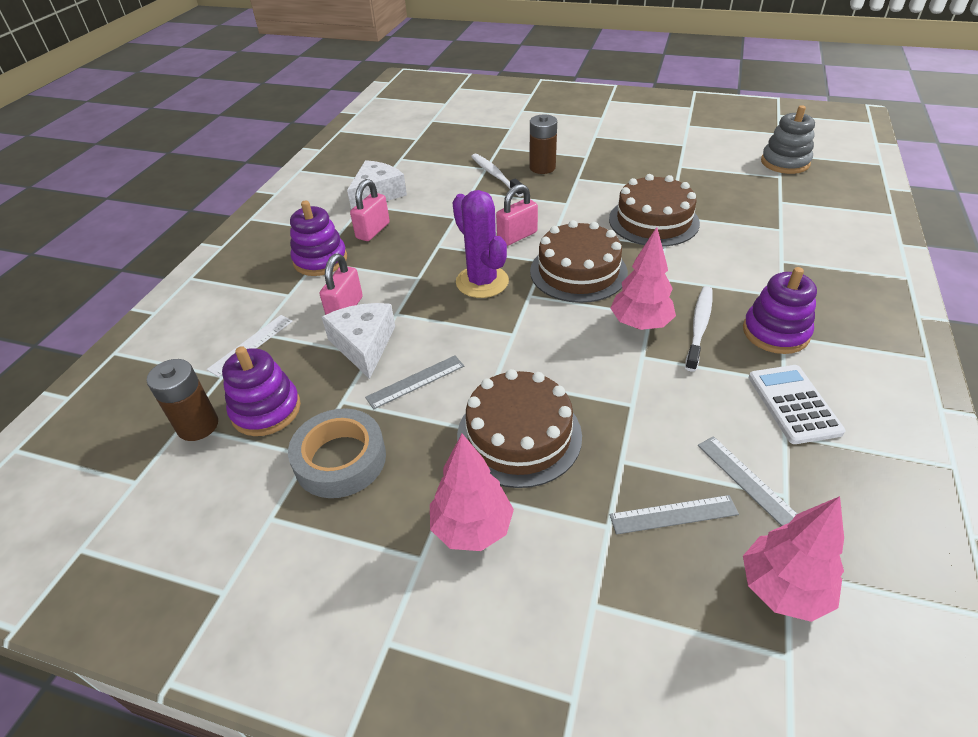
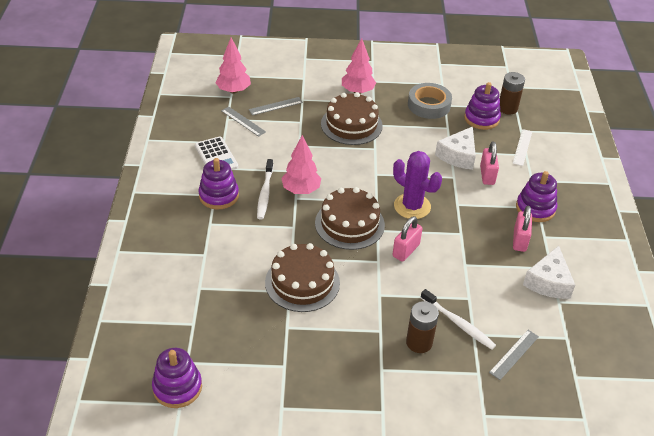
camera: 160 degrees right, 0 degrees up
white cheese [322,303,395,379] -> white cheese turned 60 degrees clockwise [435,126,476,170]
grey ruler [365,355,464,409] -> grey ruler moved to [489,330,539,380]
grey stacking toy [761,105,815,174] -> purple stacking toy [152,348,202,408]

